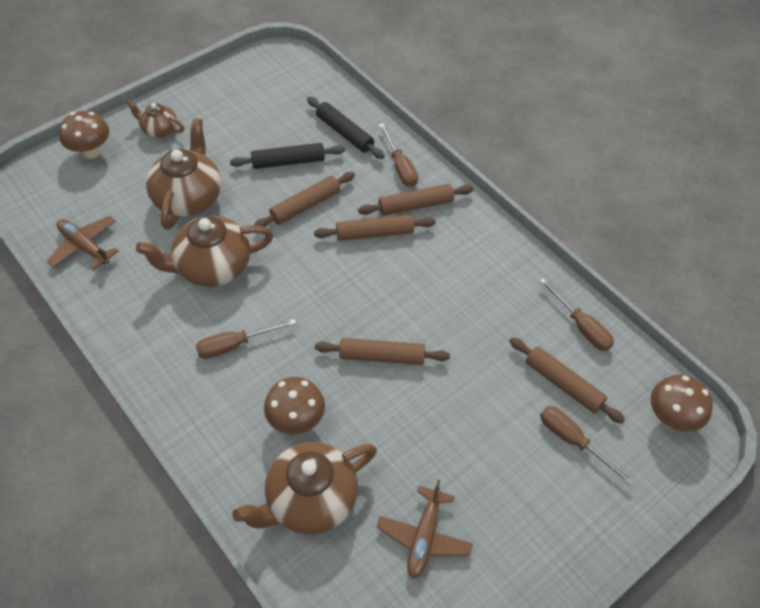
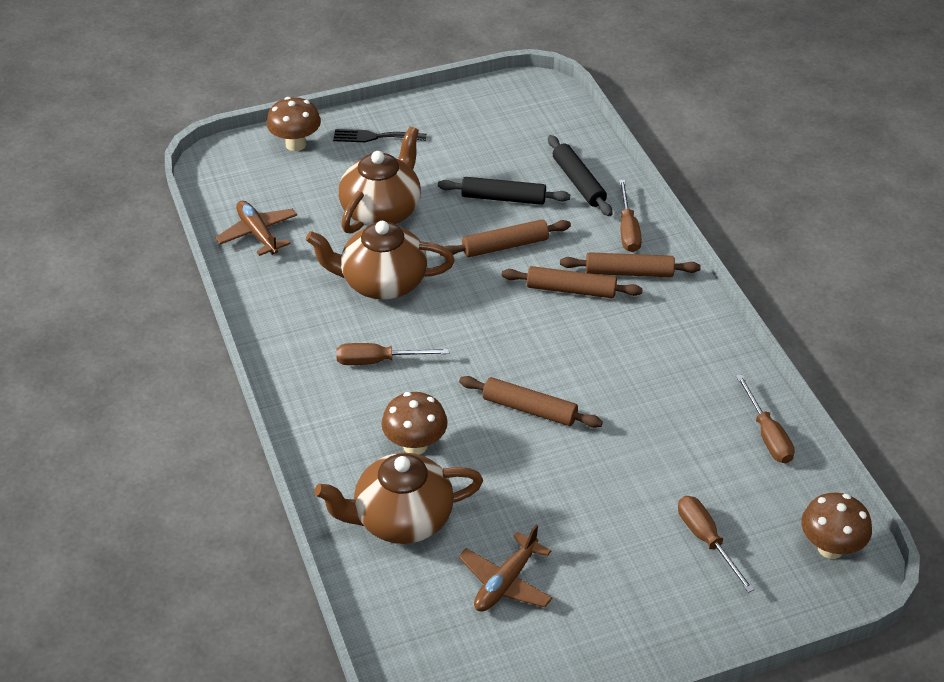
camera: 20 degrees right, 10 degrees down
brown teapot [126,100,184,138] -> black fork [333,129,427,142]
brown rolling pin [510,337,625,424] -> none

